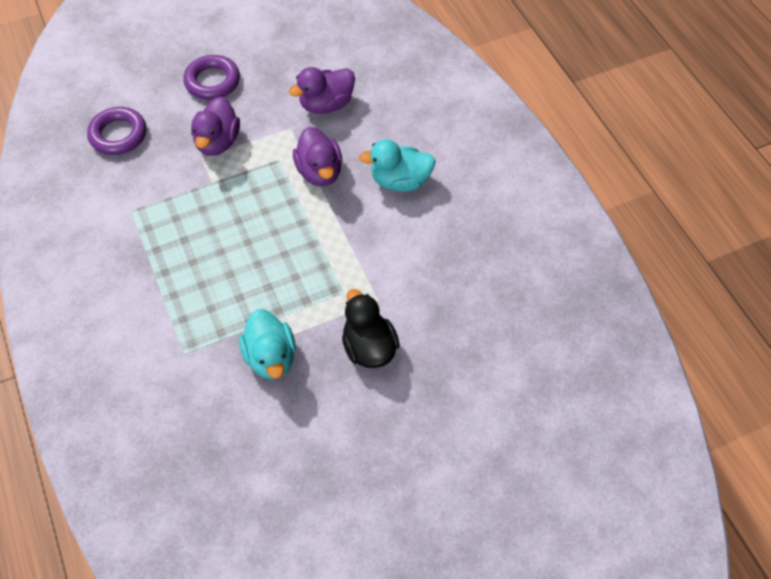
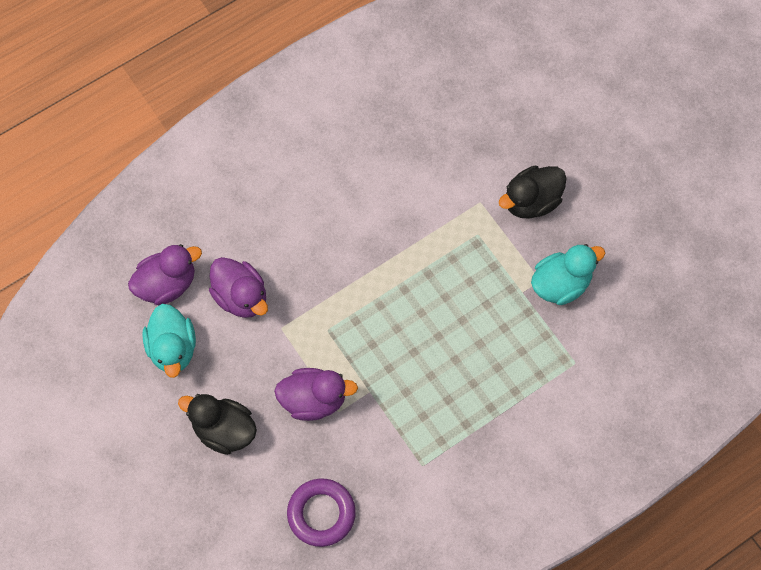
camera: 100 degrees left, 10 degrees up
purple ring [183,55,240,100] -> black duck [178,394,257,455]
purple duck [293,127,342,186] -> purple duck moved to [128,244,202,305]
turquoise duck [359,139,435,192] -> turquoise duck moved to [142,304,196,378]

